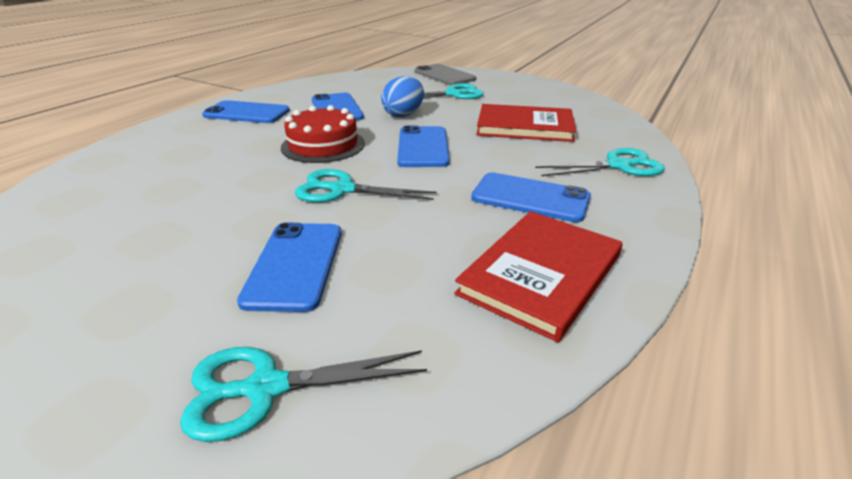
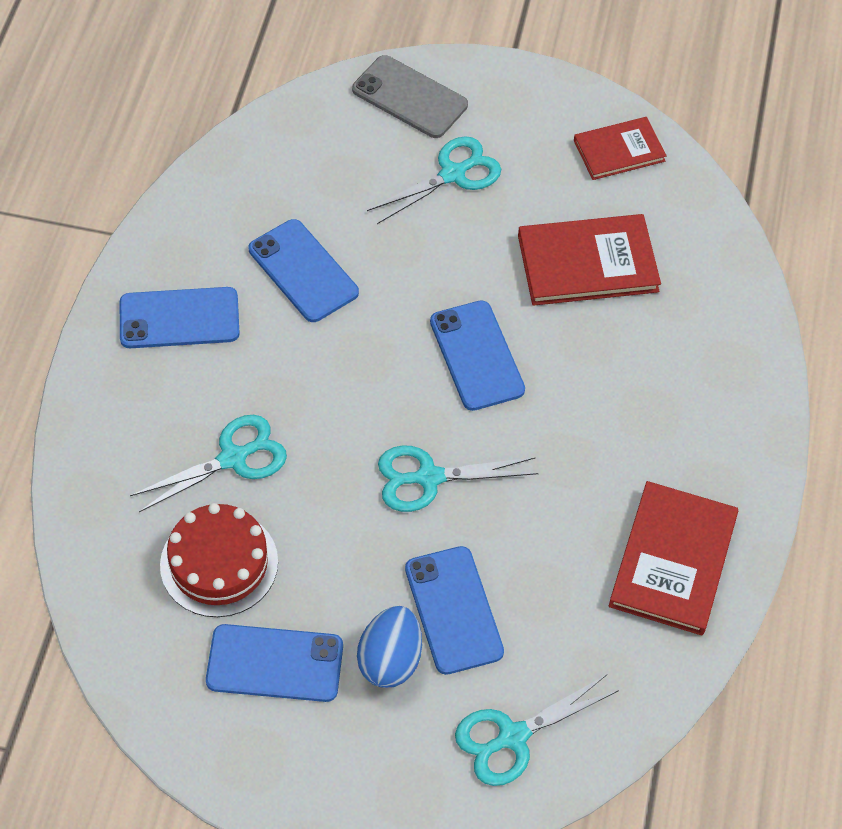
camera: 20 degrees left, 25 degrees up
red cake [281,105,365,163] -> red cake moved to [160,503,278,617]
blue egg [381,76,424,117] -> blue egg moved to [357,606,422,688]
blue phone [471,172,591,222] -> blue phone moved to [206,624,343,702]
turquoise scissors [535,148,665,176] -> turquoise scissors moved to [130,415,287,512]
none -> red book [574,117,667,180]

